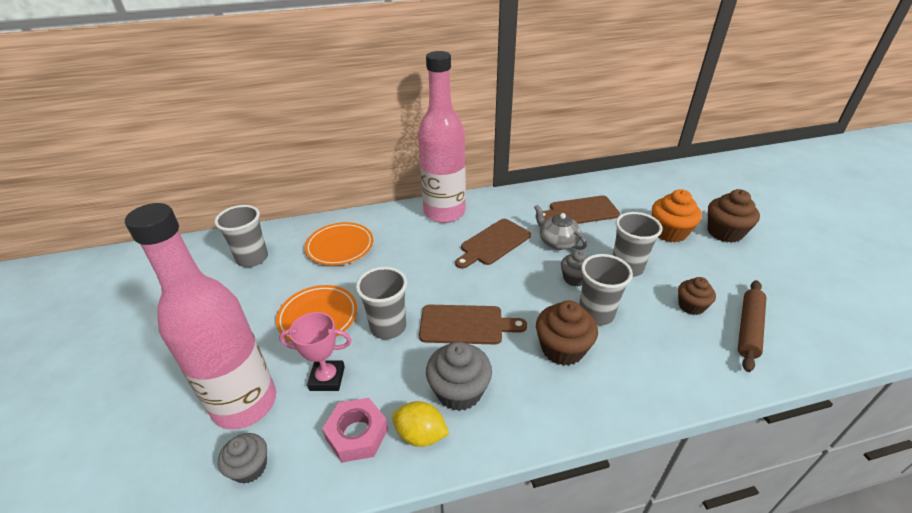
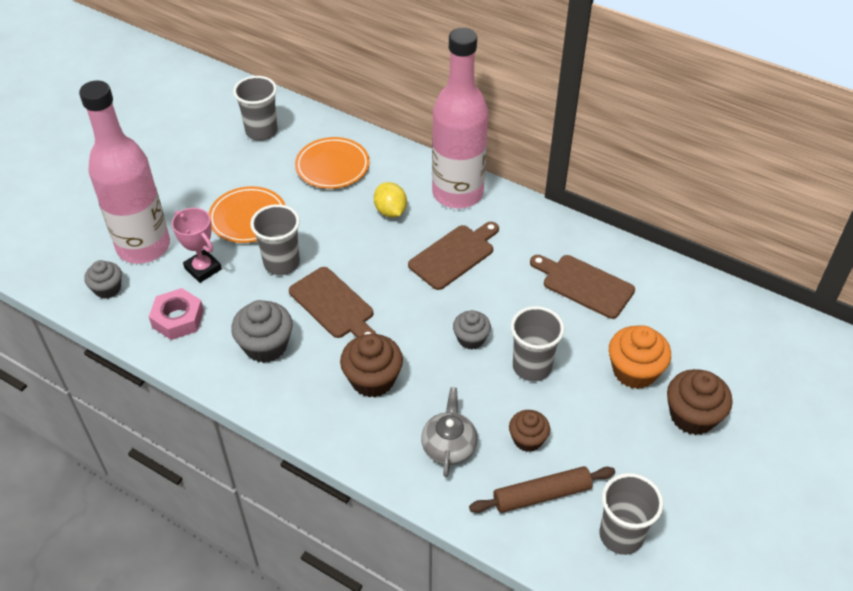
camera: 45 degrees right, 10 degrees up
yellow lemon [392,401,449,447] -> yellow lemon moved to [374,182,407,218]
brown cutting board [455,219,531,269] -> brown cutting board turned 135 degrees clockwise [408,222,499,290]
grey teapot [534,205,587,250] -> grey teapot moved to [421,387,478,477]
grey cup [579,254,633,325] -> grey cup moved to [599,473,664,555]

